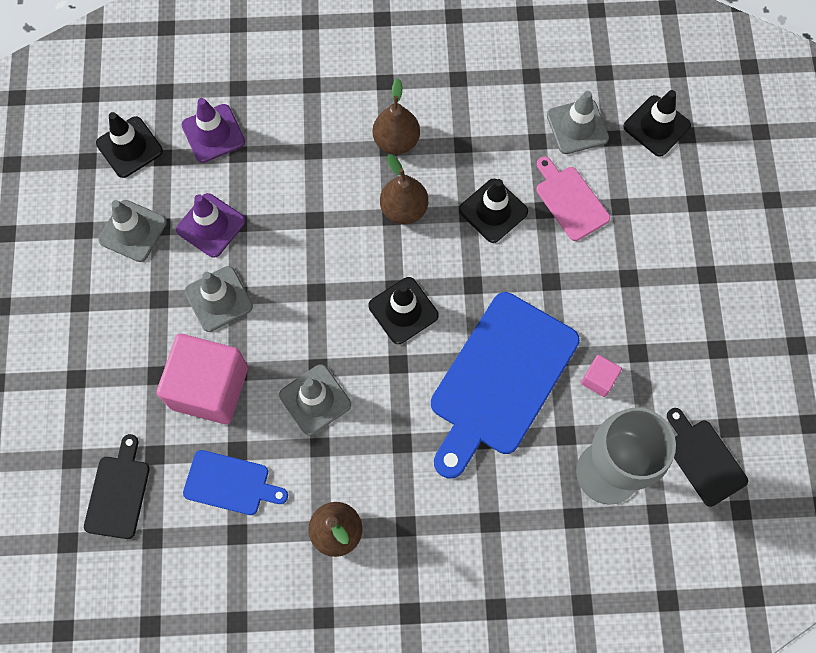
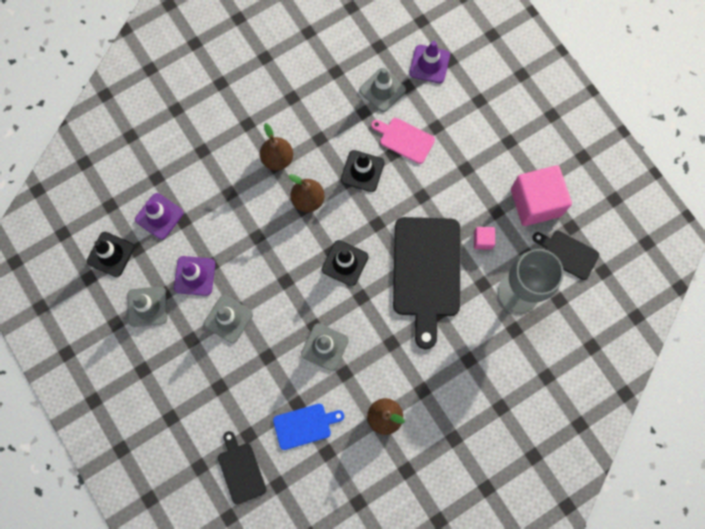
camera: 30 degrees left, 5 degrees up
pink cube [156,334,248,424] -> pink cube moved to [511,165,572,226]
blue cutting board [431,292,580,478] -> black cutting board [393,217,460,349]
black traffic cone [623,90,691,157] -> purple traffic cone [409,41,450,83]

